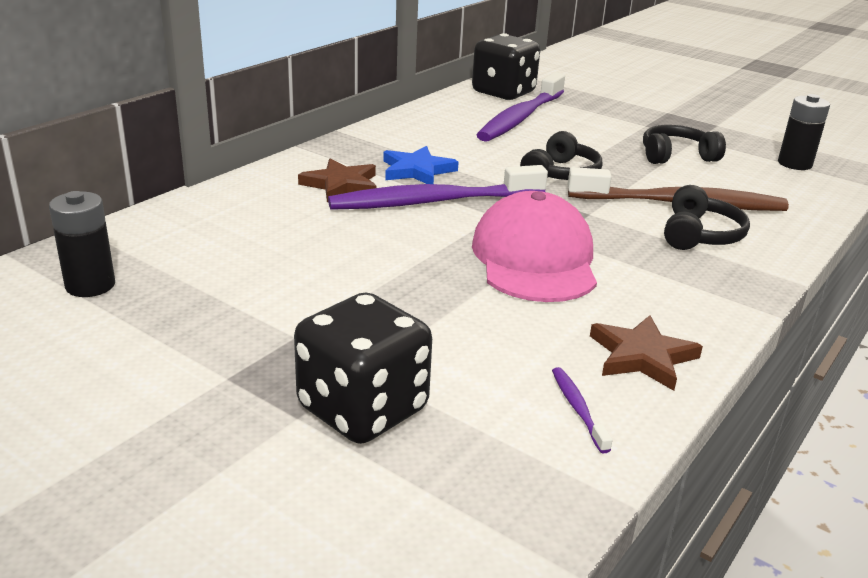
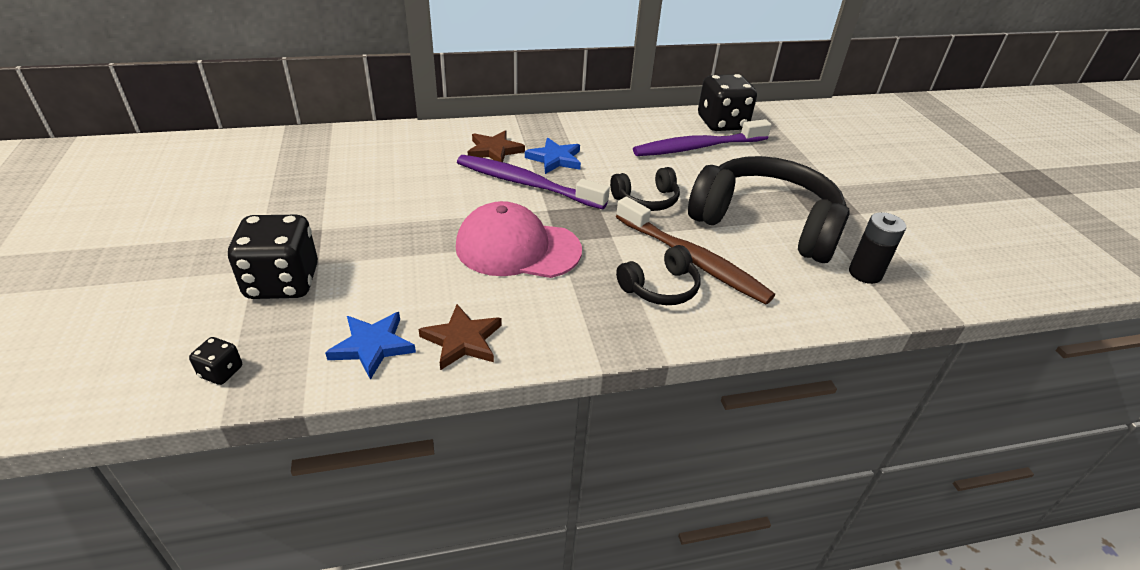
camera: 40 degrees right, 10 degrees up
black battery [49,191,115,297] -> none
pink cap [472,191,597,302] -> pink cap turned 120 degrees counterclockwise [456,201,582,278]
purple toothbrush [552,367,613,454] -> blue star [325,312,416,380]
black headphones [643,125,726,164] -> black headphones [688,156,850,263], size x2.13
none -> black dice [189,337,242,385]

